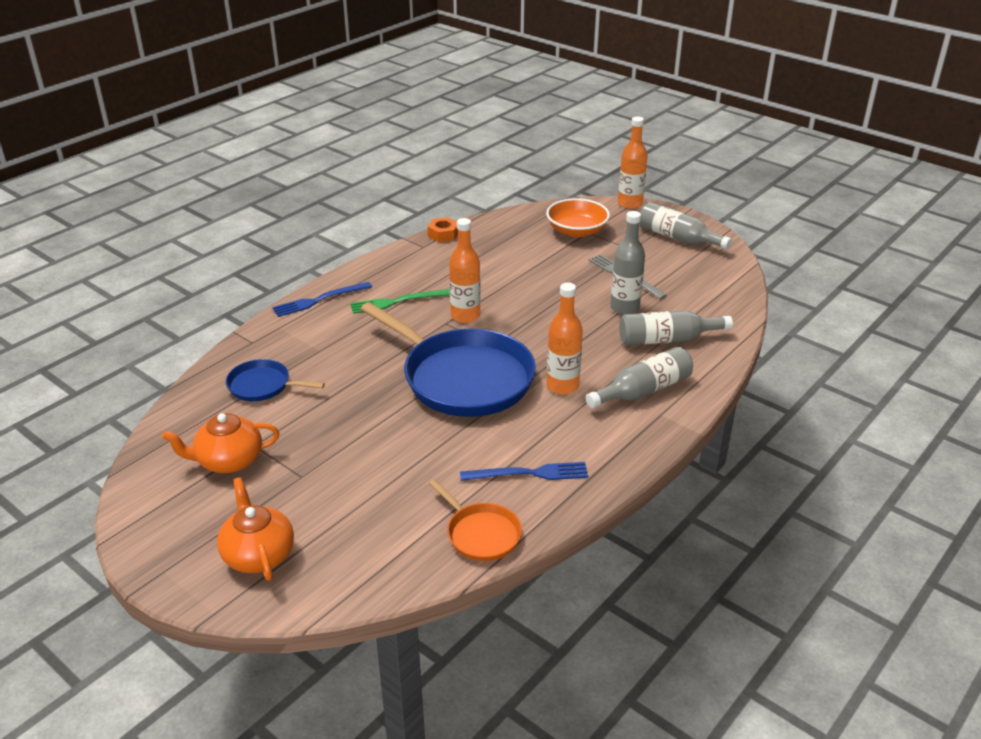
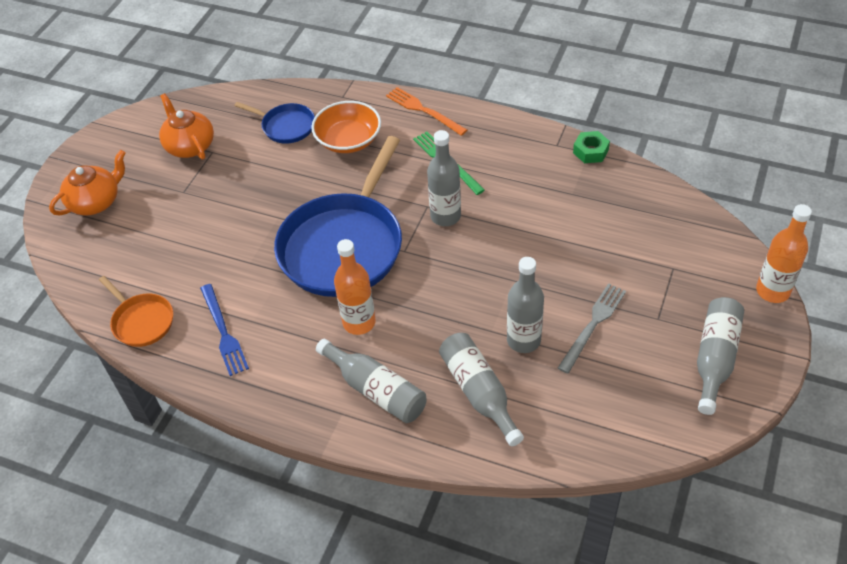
camera: 75 degrees right, 15 degrees up
blue pan [226,359,325,401] -> blue pan turned 120 degrees clockwise [234,102,315,144]
blue fork [272,282,372,317] -> orange fork [386,87,467,136]
orange nut [427,217,458,242] -> green nut [573,131,610,163]
orange pan [429,480,522,561] -> orange pan turned 75 degrees counterclockwise [99,276,173,347]
orange bottle [449,218,481,323] -> grey bottle [427,130,461,226]
orange bowl [546,198,610,237] -> orange bowl moved to [311,101,381,153]

